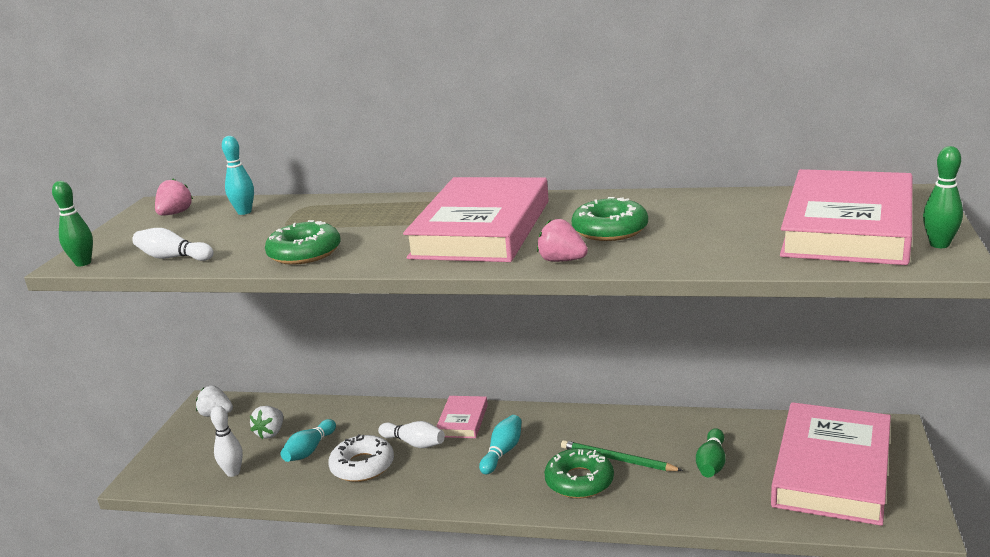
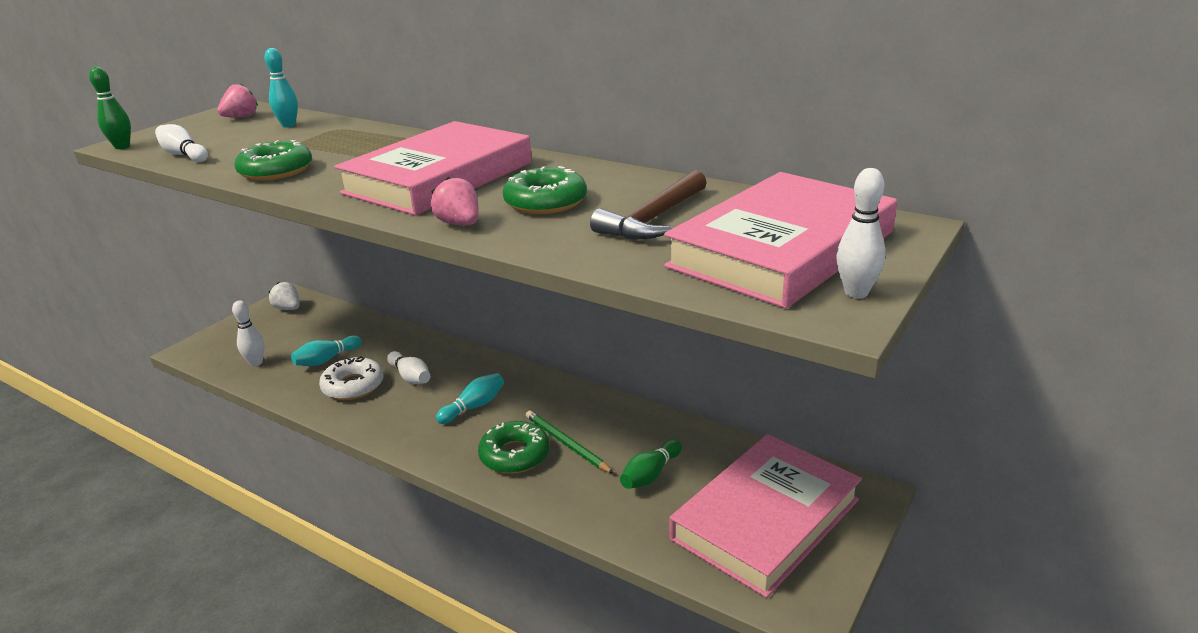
camera: 20 degrees right, 5 degrees up
white strawberry [250,406,283,439] -> none
pink book [436,396,488,438] -> none
green bowling pin [923,146,963,248] -> white bowling pin [836,168,886,298]
none -> brown hammer [590,170,707,240]

